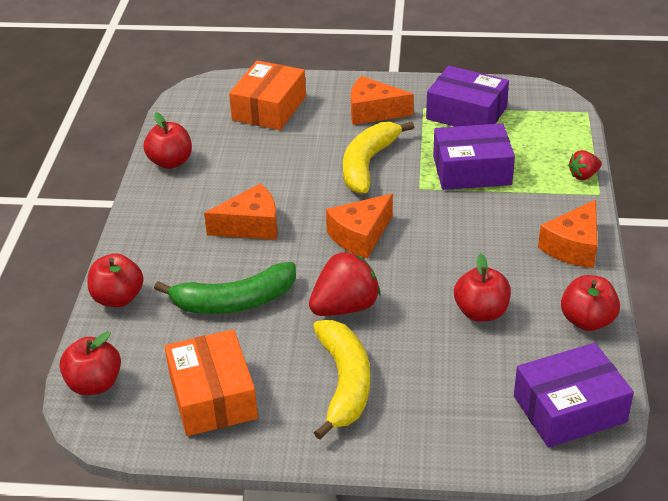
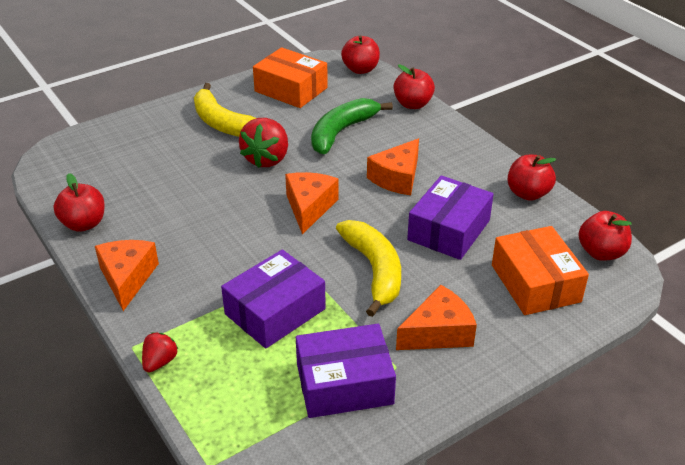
camera: 140 degrees right, 0 degrees up
red apple [454,253,511,322] -> red apple moved to [578,211,632,261]
purple box [514,343,634,448] -> purple box moved to [407,176,494,260]

